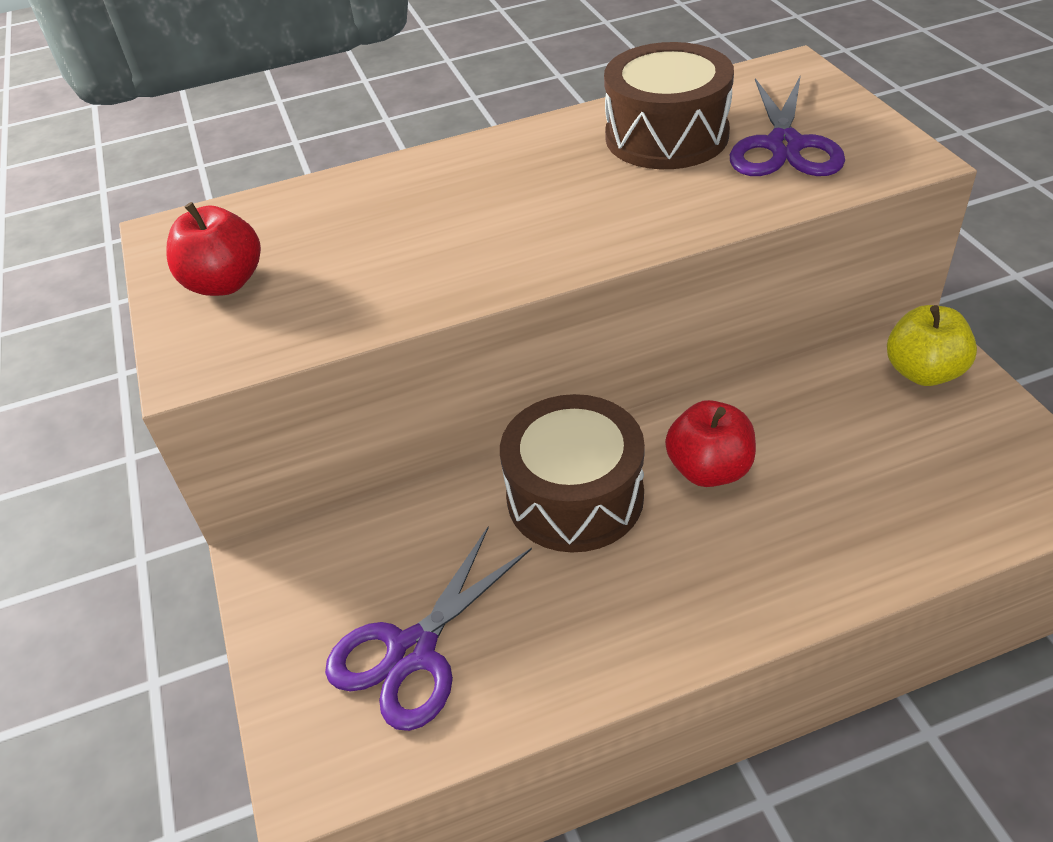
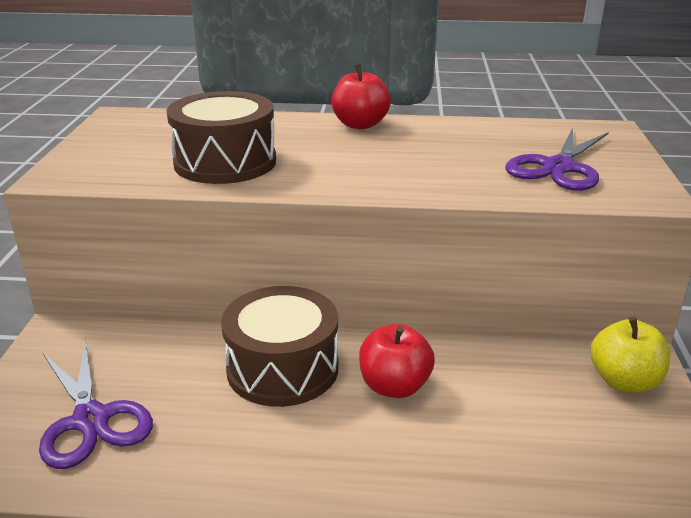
camera: 20 degrees right, 15 degrees down
red apple [166,202,261,296] -> red apple moved to [332,64,391,129]
purple scissors [325,526,532,731] -> purple scissors turned 90 degrees counterclockwise [39,340,153,469]
brown drum [604,42,734,169] -> brown drum moved to [167,91,276,184]

